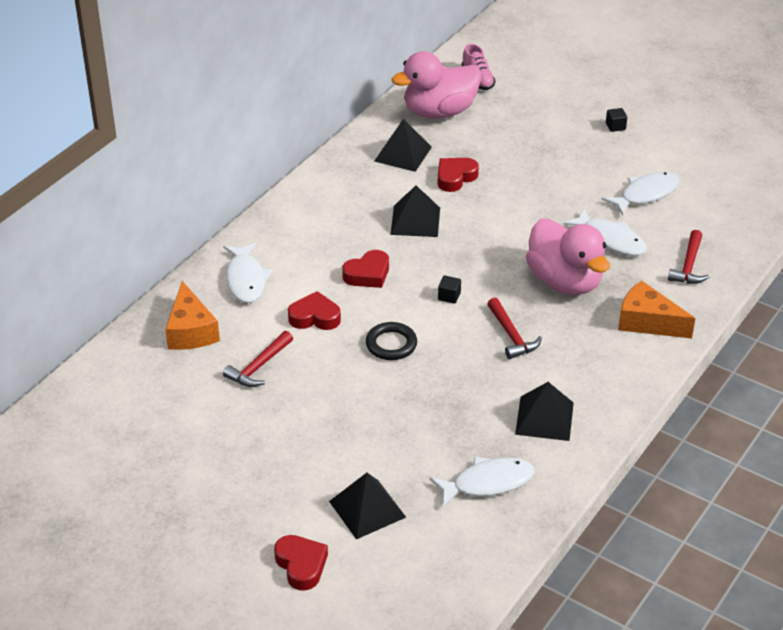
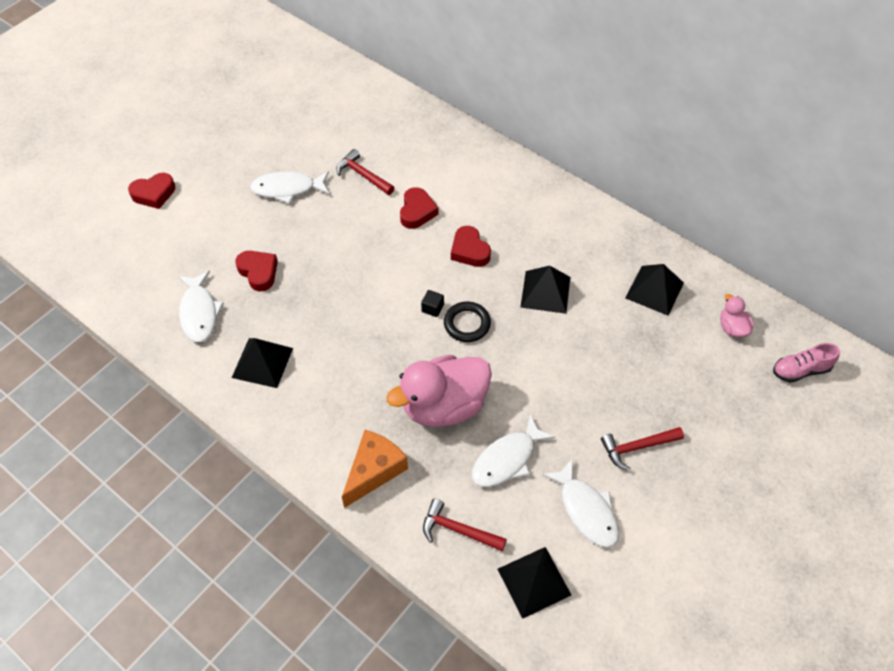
camera: 95 degrees right, 15 degrees up
orange cheese [165,281,220,350] -> none
white fish [223,242,272,303] -> white fish moved to [250,171,329,204]
black pyramid [329,473,406,539] -> black pyramid moved to [498,547,571,619]
black ring [366,322,417,360] -> black ring moved to [444,302,491,342]
pink duck [392,51,482,119] -> pink duck [720,294,754,338], size x0.45
red heart [438,158,479,192] -> red heart moved to [235,251,278,292]
red hammer [487,298,542,359] -> red hammer moved to [601,427,684,471]
black cube [606,108,627,132] -> none

